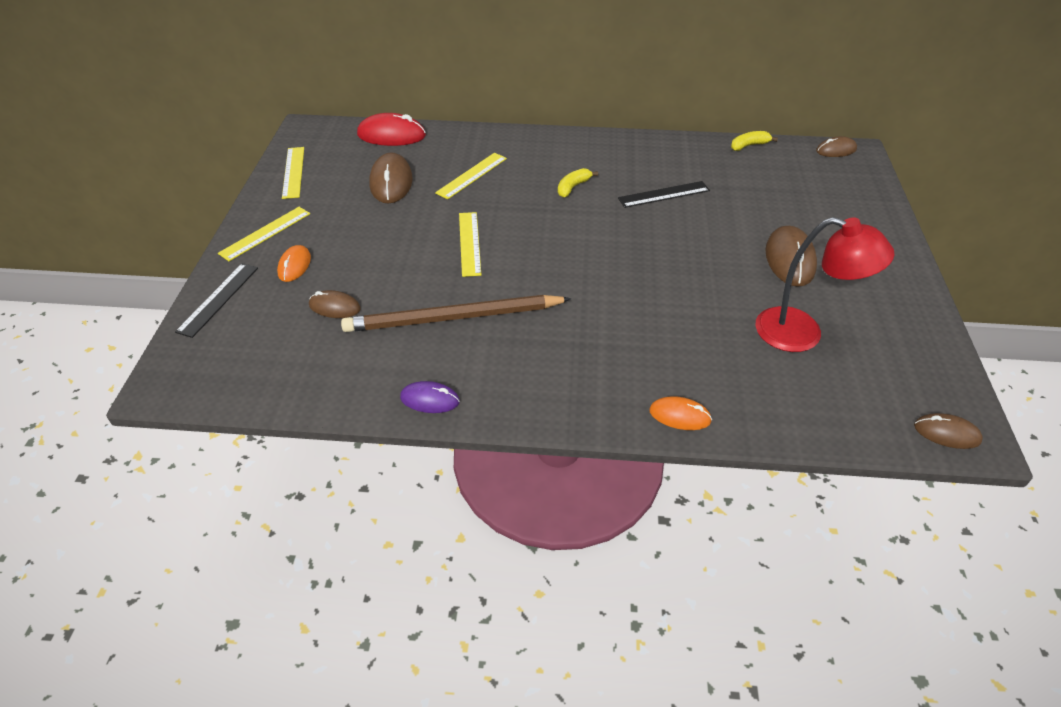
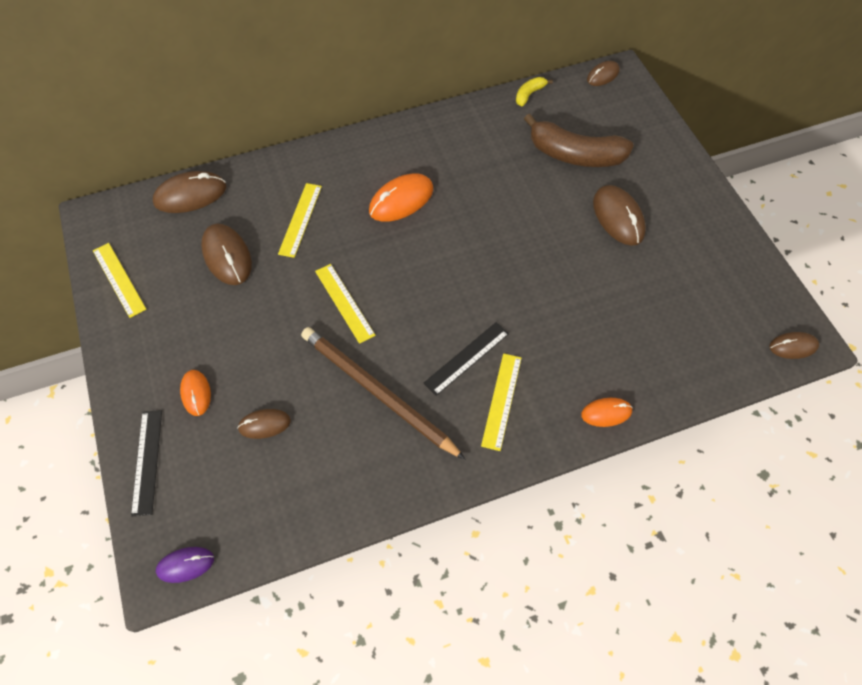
camera: 25 degrees left, 15 degrees up
yellow ruler [218,207,310,261] -> yellow ruler moved to [481,353,521,451]
brown pencil [341,295,572,332] -> brown pencil turned 75 degrees clockwise [301,327,465,459]
red mouse [357,113,426,146] -> brown mouse [153,171,226,213]
purple mouse [400,381,460,413] -> purple mouse moved to [156,547,214,583]
yellow banana [558,168,598,197] -> orange mouse [369,174,433,222]
black ruler [618,181,710,208] -> black ruler moved to [424,322,509,396]
red lamp [756,217,895,352] -> none
none -> brown banana [524,114,634,167]

